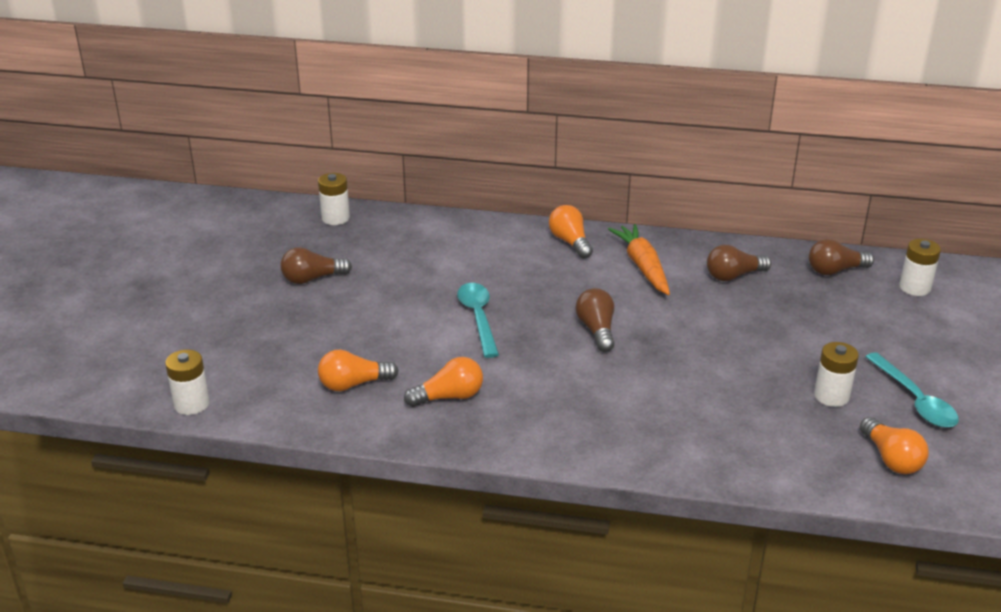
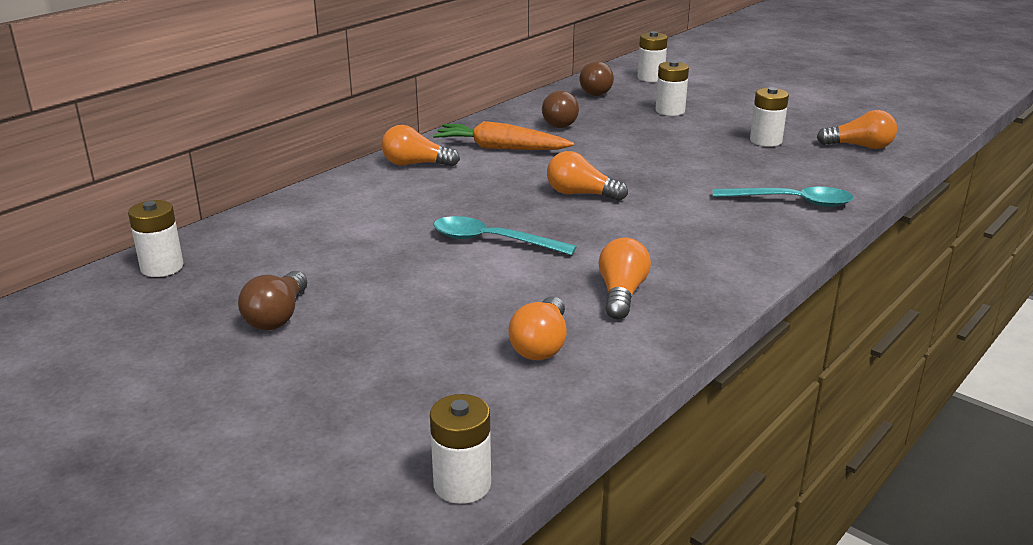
camera: 60 degrees left, 5 degrees down
brown light bulb [576,288,614,352] -> orange light bulb [547,151,628,201]
turquoise spoon [865,352,959,428] -> turquoise spoon moved to [713,187,853,207]
none -> white battery [656,61,689,116]

